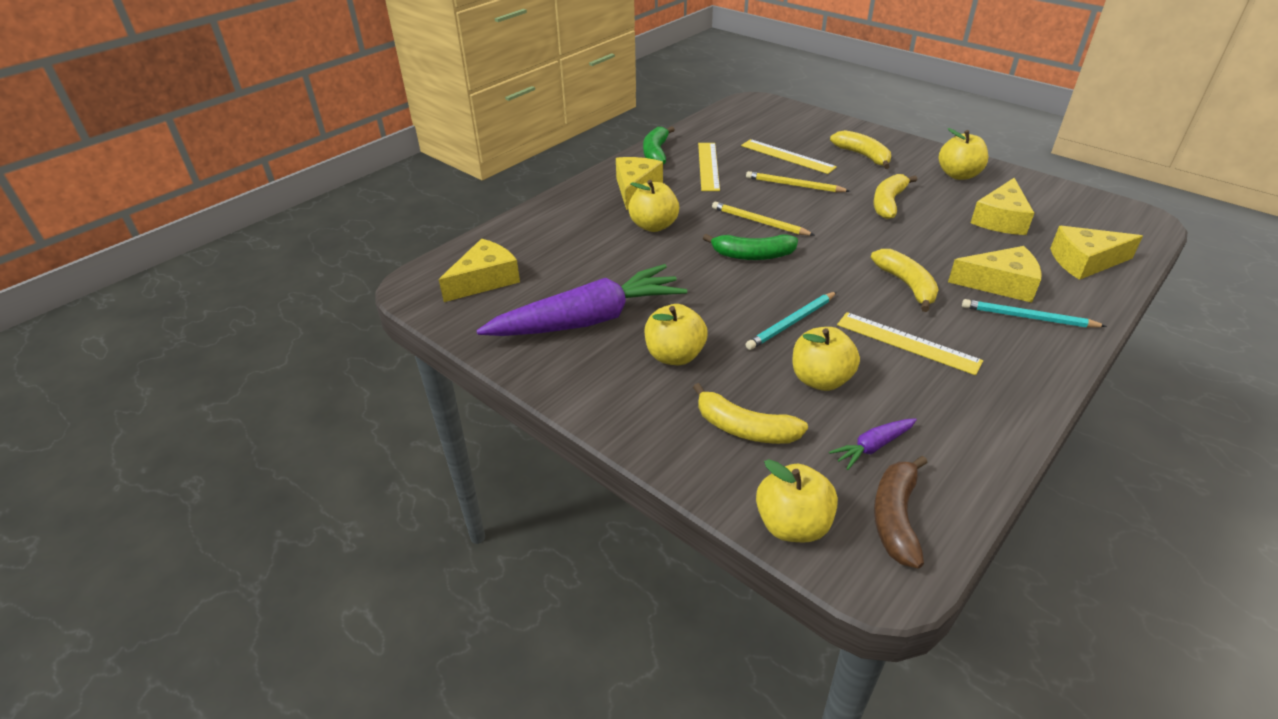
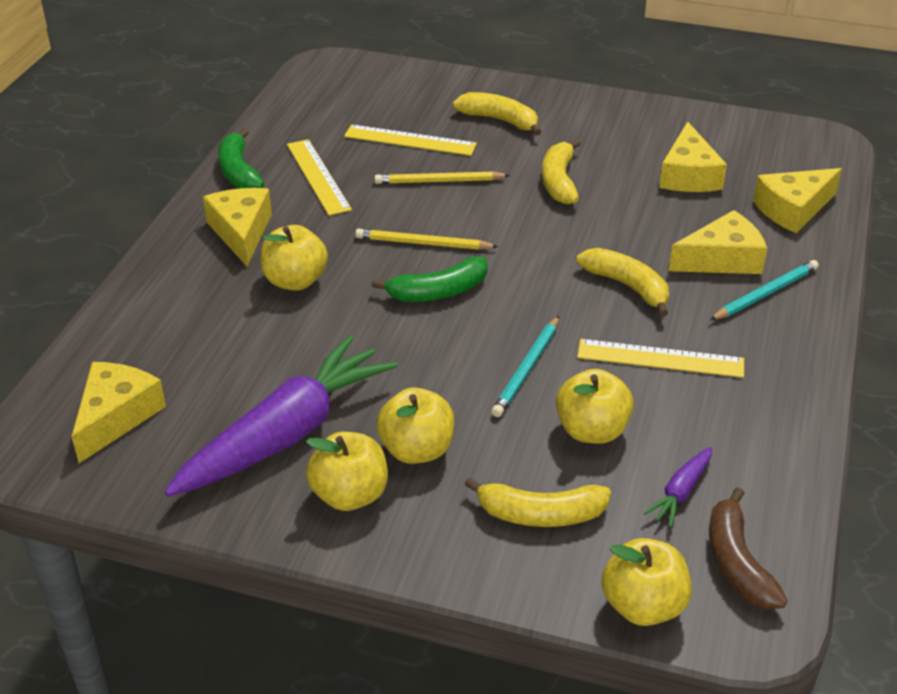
camera: 25 degrees left, 0 degrees up
yellow apple [939,128,988,180] -> yellow apple moved to [306,432,388,511]
turquoise pencil [962,299,1107,328] -> turquoise pencil turned 150 degrees clockwise [710,260,819,320]

